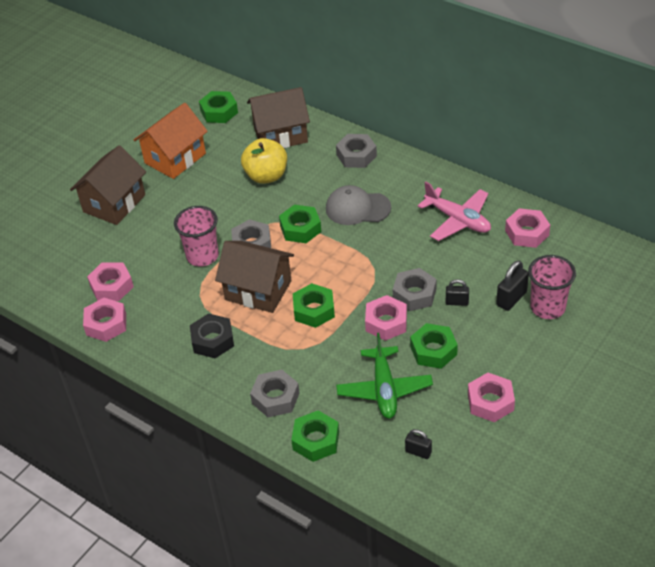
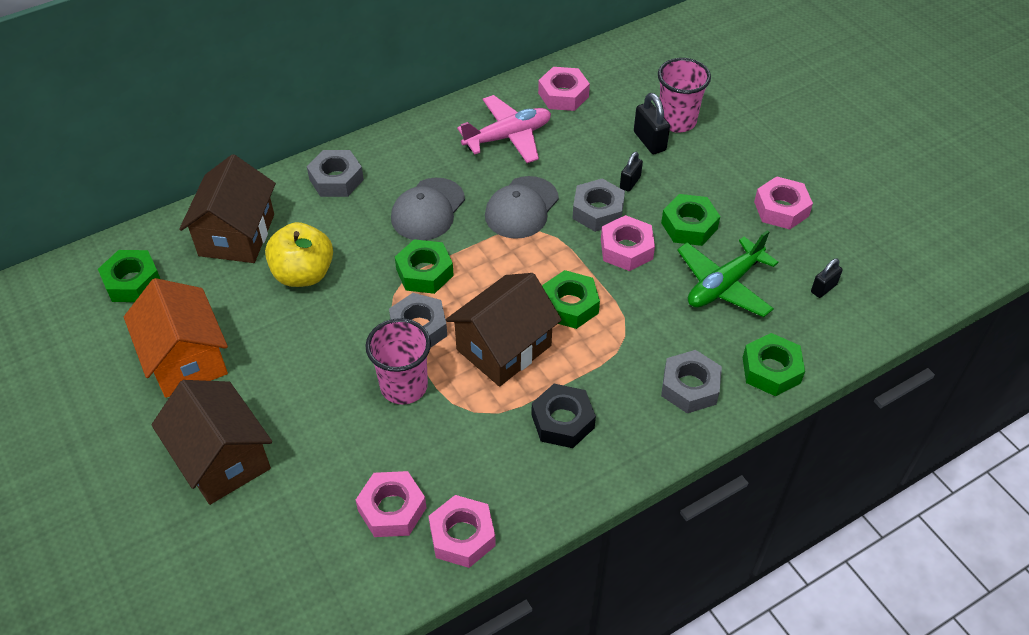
camera: 70 degrees left, 5 degrees up
green plane [336,333,433,419] -> green plane turned 120 degrees clockwise [677,230,778,317]
none -> grey cap [485,176,559,239]

